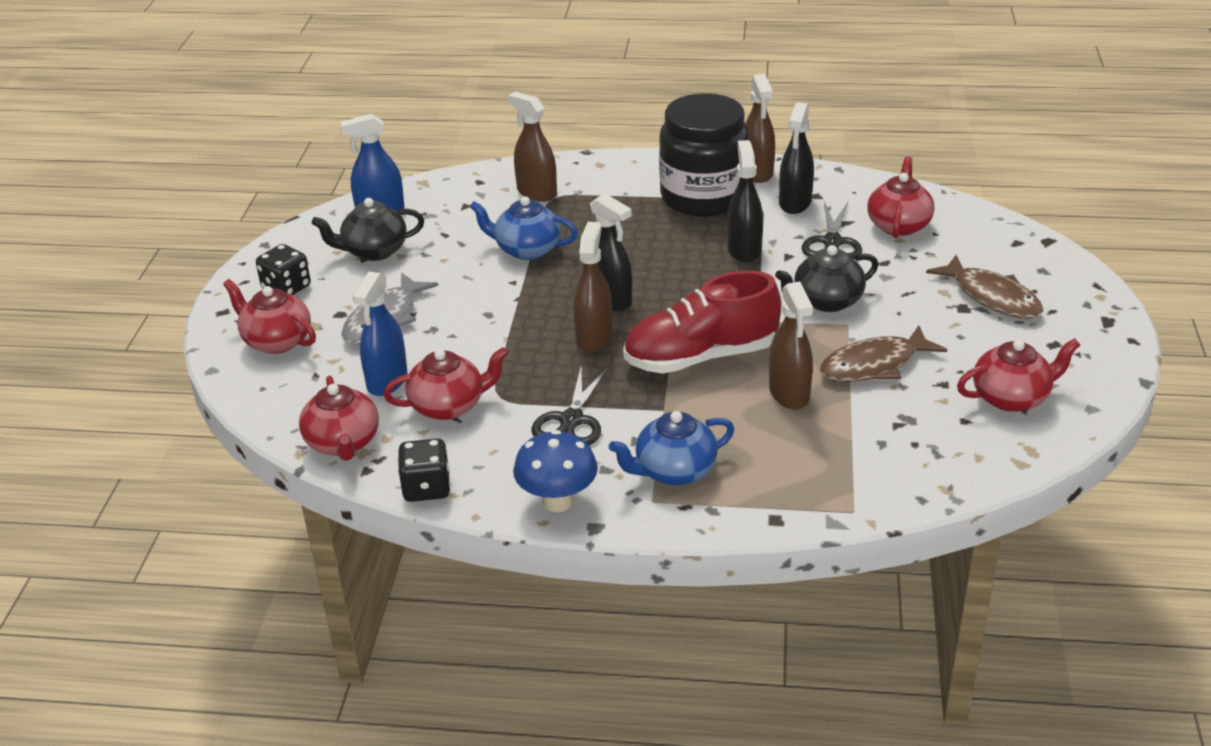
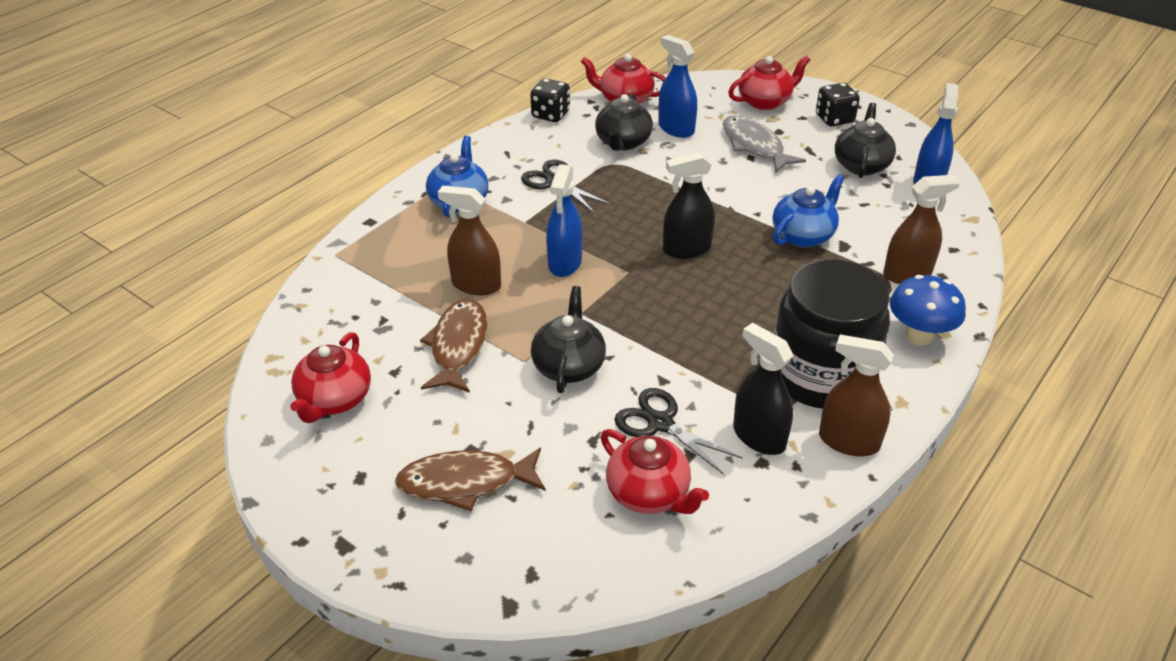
camera: 120 degrees right, 5 degrees up
red teapot [384,347,508,420] -> black teapot [595,93,653,151]
blue mushroom [513,430,598,512] -> blue mushroom moved to [890,275,966,345]
brown spray bottle [573,222,612,352] -> none
red shoe [623,270,781,374] -> blue spray bottle [546,164,582,277]
black spray bottle [728,140,763,262] -> none

